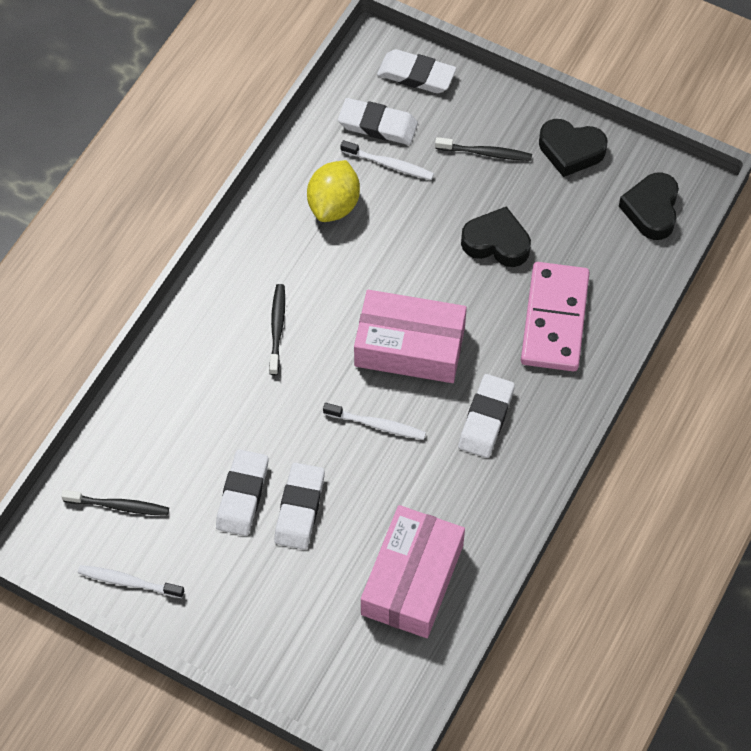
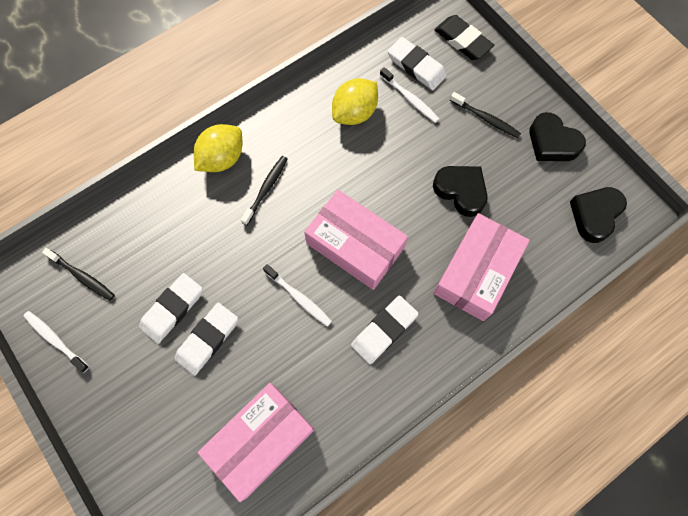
camera: 25 degrees right, 10 degrees up
white eraser [377,49,456,93] -> black eraser [434,15,494,60]
pink domino [521,262,590,372] -> pink box [433,213,530,321]
none -> yellow lemon [194,124,242,172]

